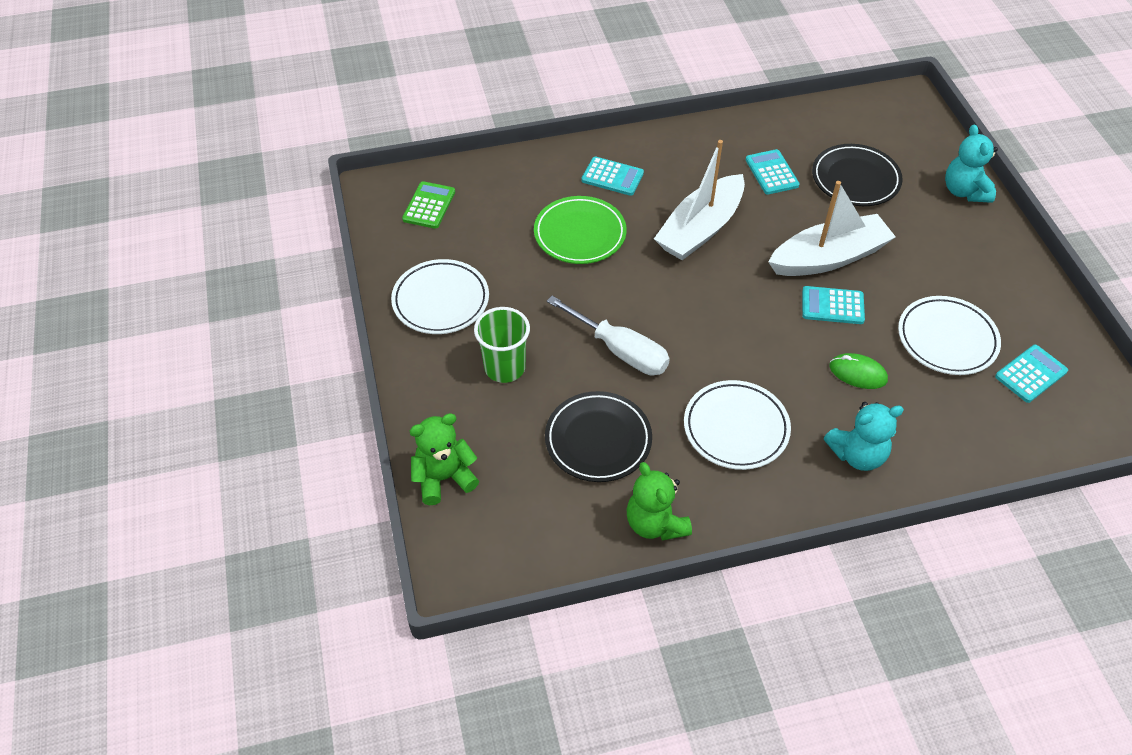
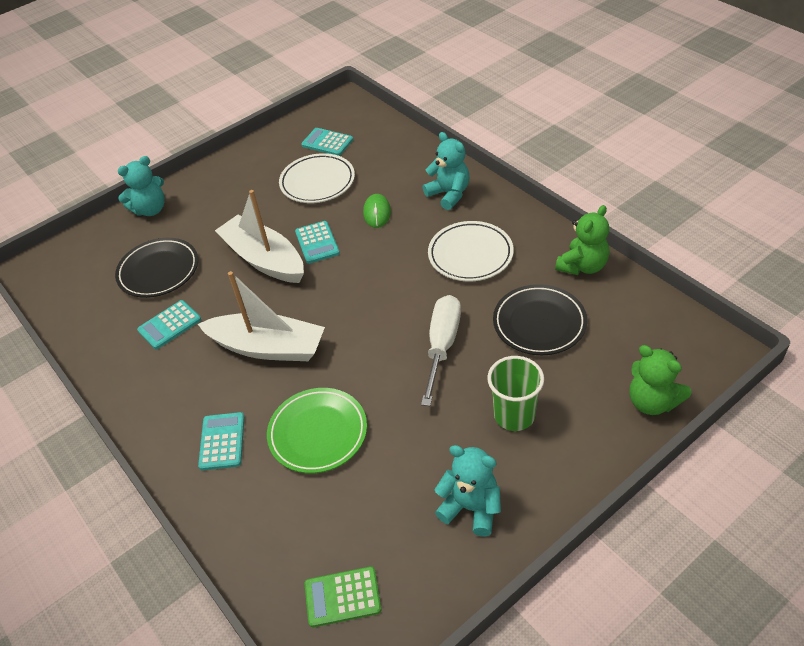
camera: 110 degrees left, 5 degrees down
white plate [391,259,489,334] -> turquoise teddy bear [434,445,501,537]

